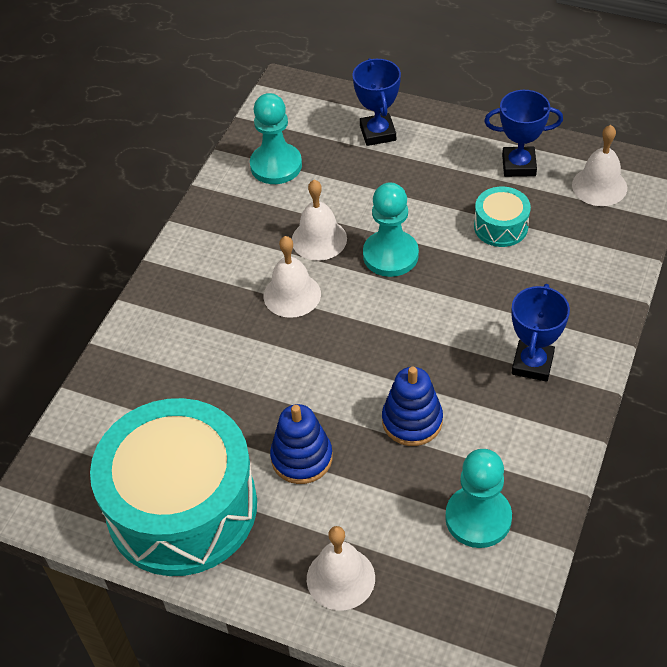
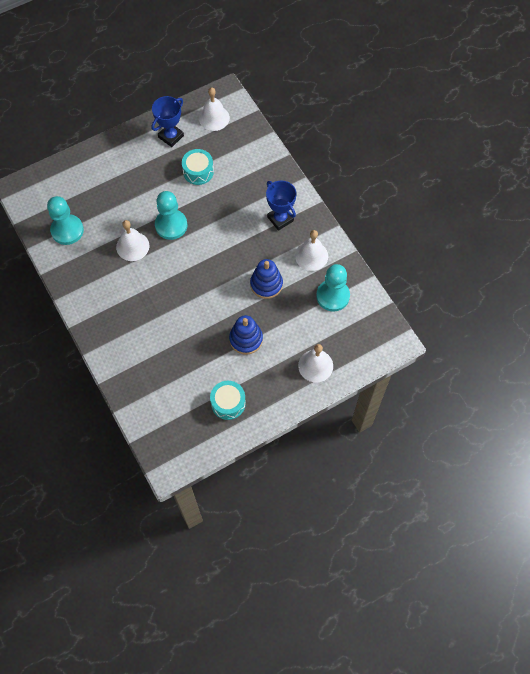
camera: 55 degrees left, 15 degrees up
turquoise drum [90,398,257,576] -> turquoise drum [210,381,246,420], size x0.42
white bell [264,236,321,318] -> white bell moved to [295,230,328,271]
blue trophy [353,58,401,146] -> none

